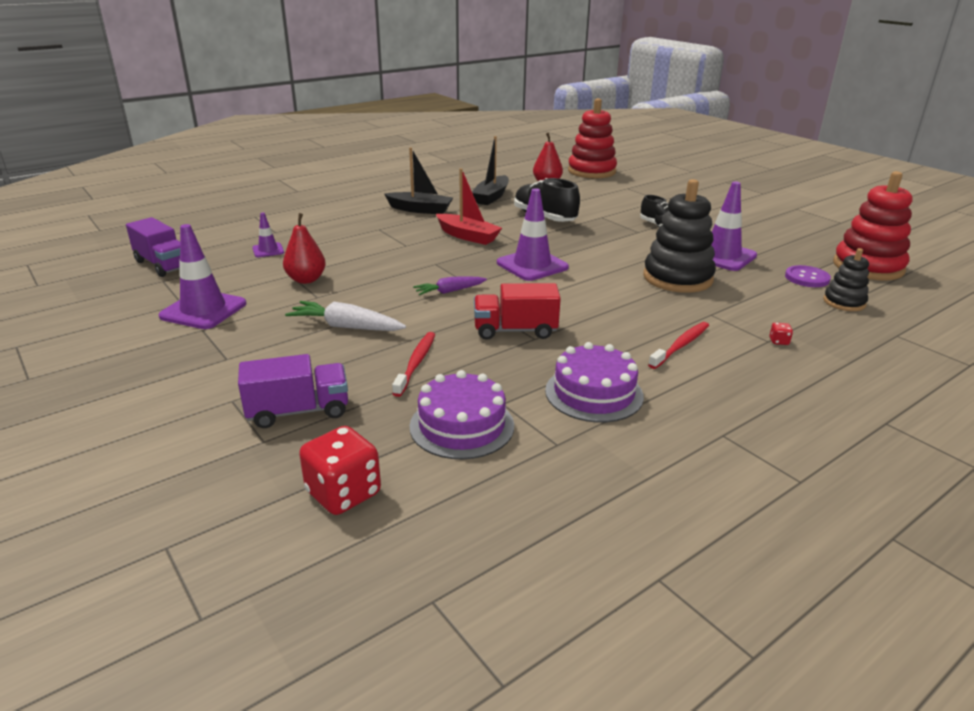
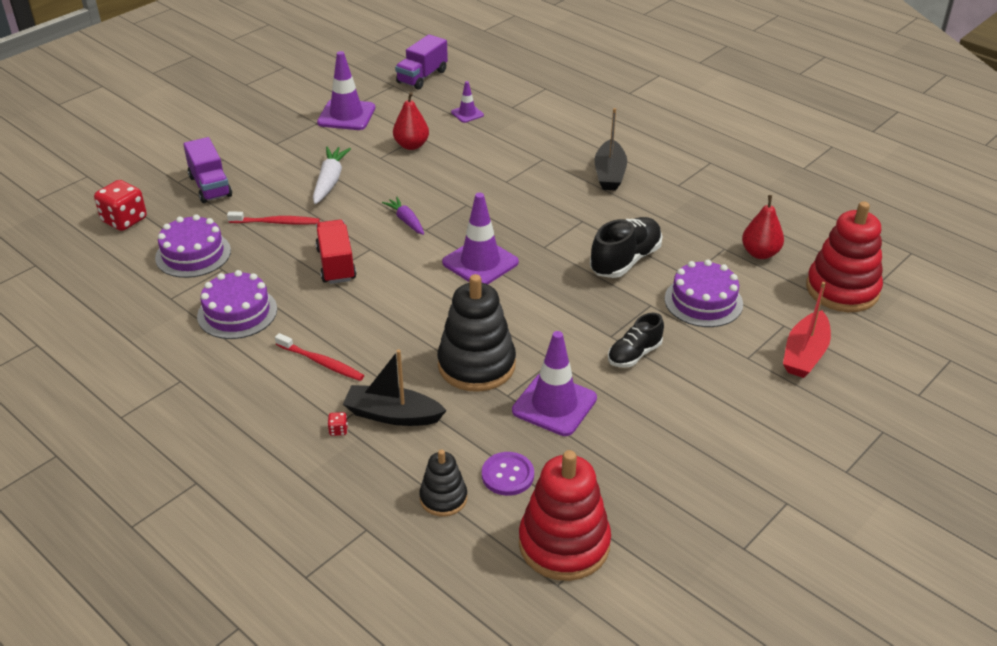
camera: 80 degrees right, 10 degrees up
red boat [436,168,502,245] -> red boat moved to [783,282,831,378]
black boat [472,136,509,205] -> black boat moved to [343,350,447,426]
none -> purple cake [664,260,743,327]

